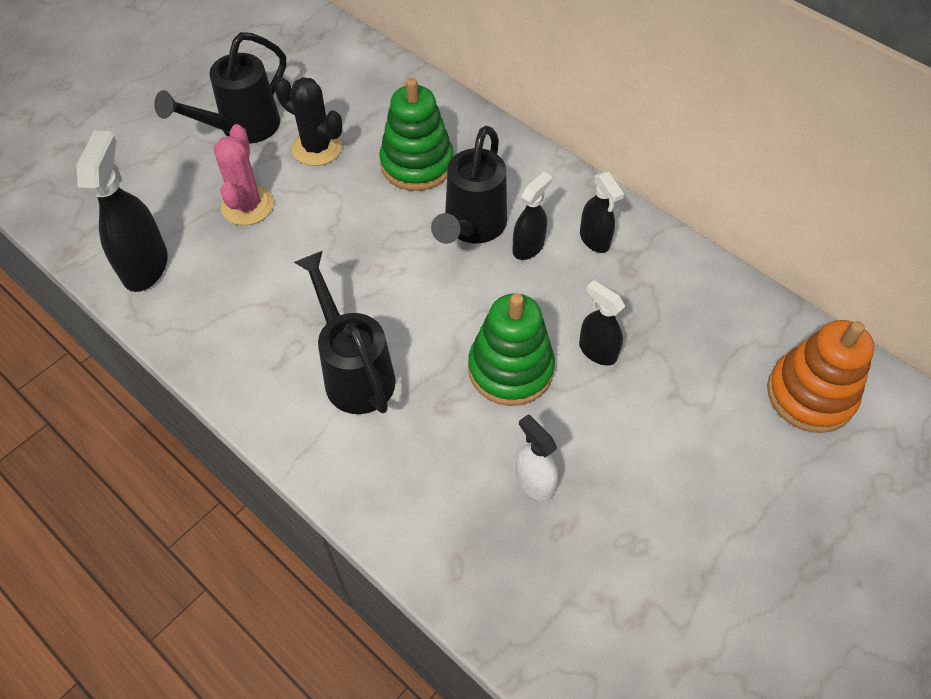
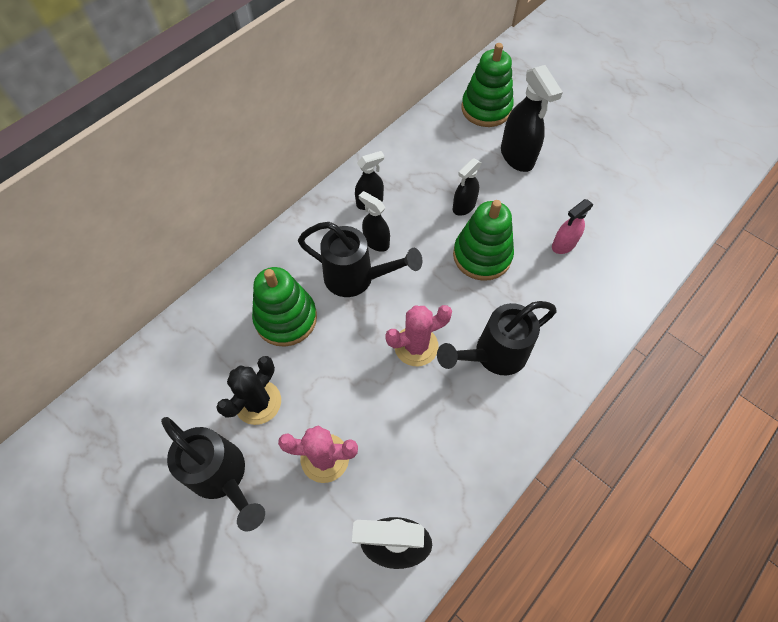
camera: 90 degrees left, 5 degrees up
white spray bottle [516,415,558,501] -> pink spray bottle [552,199,594,254]
orange stacking toy [767,320,875,433] -> green stacking toy [461,43,514,127]
none -> pink cactus [385,305,452,366]
none -> black spray bottle [501,65,563,172]

